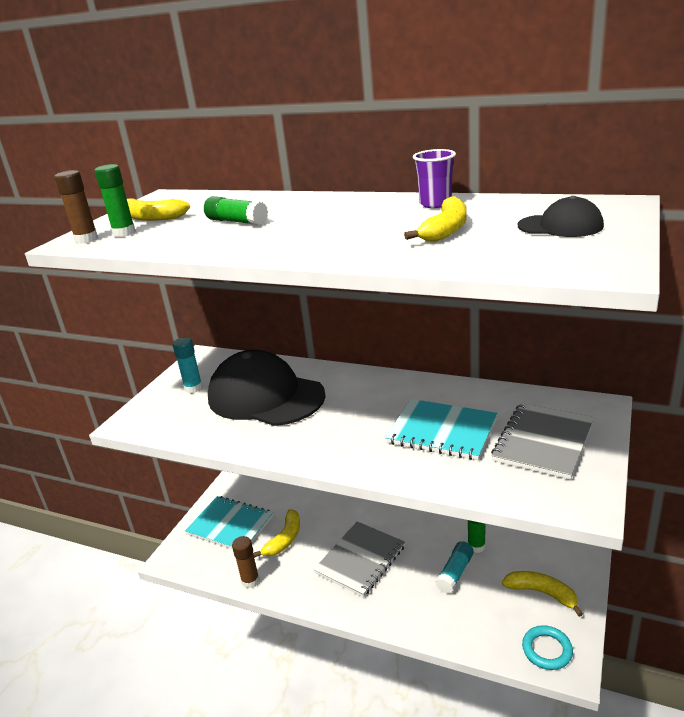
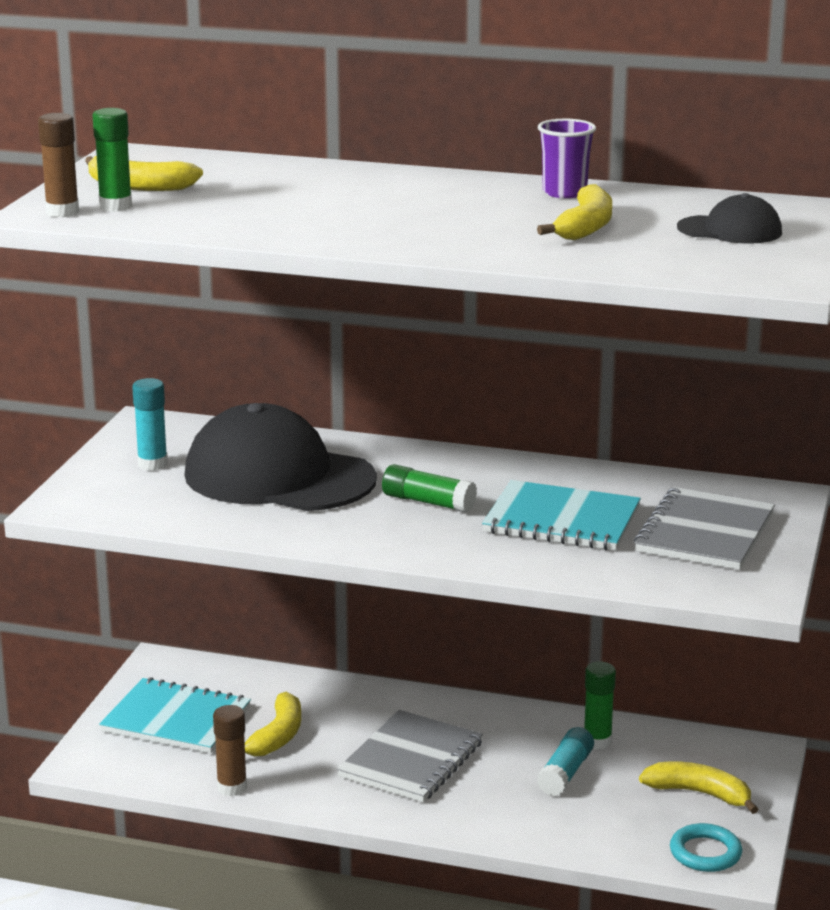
camera: 10 degrees left, 5 degrees down
green glue stick [204,196,268,225] -> green glue stick moved to [382,464,477,513]

